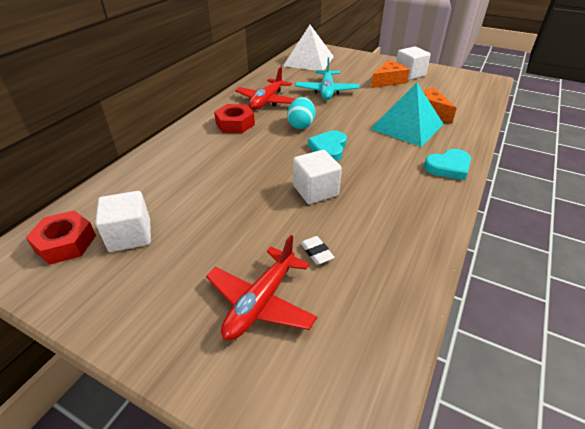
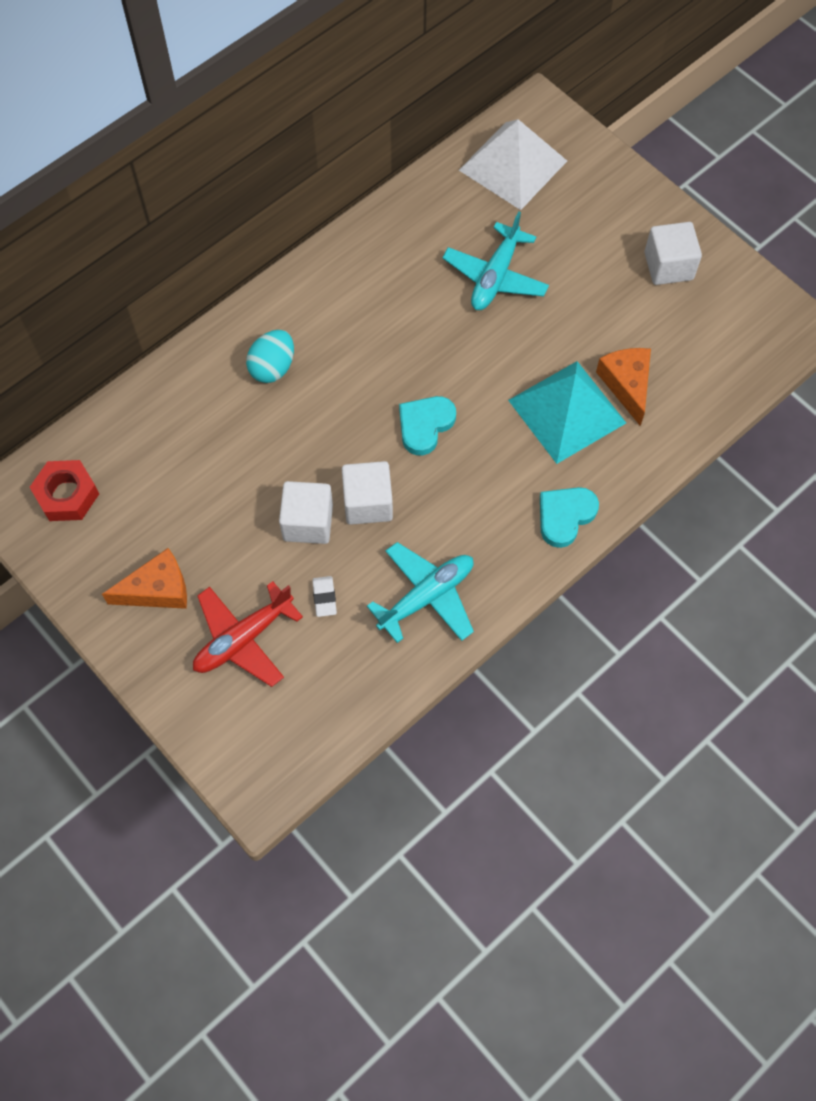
camera: 20 degrees right, 25 degrees up
white cube [95,191,151,252] -> white cube moved to [279,481,333,544]
red nut [214,104,255,133] -> none
red plane [235,67,295,110] -> none
turquoise egg [287,97,315,129] -> turquoise egg moved to [246,330,294,383]
orange cheese [371,60,410,88] -> orange cheese moved to [102,548,187,609]
turquoise heart [424,149,471,180] -> turquoise heart turned 135 degrees clockwise [540,487,599,548]
none -> turquoise plane [367,542,474,643]

